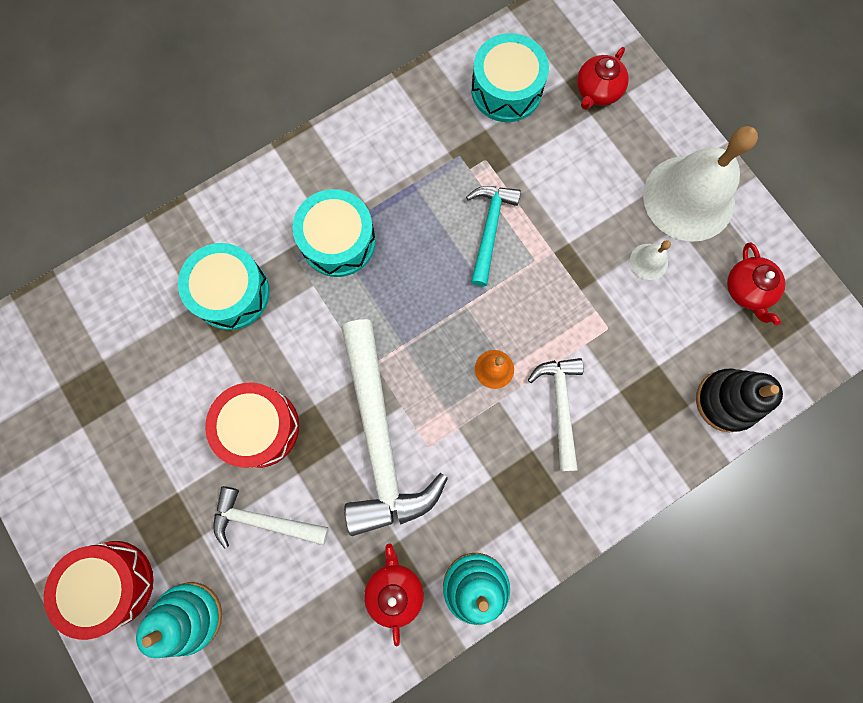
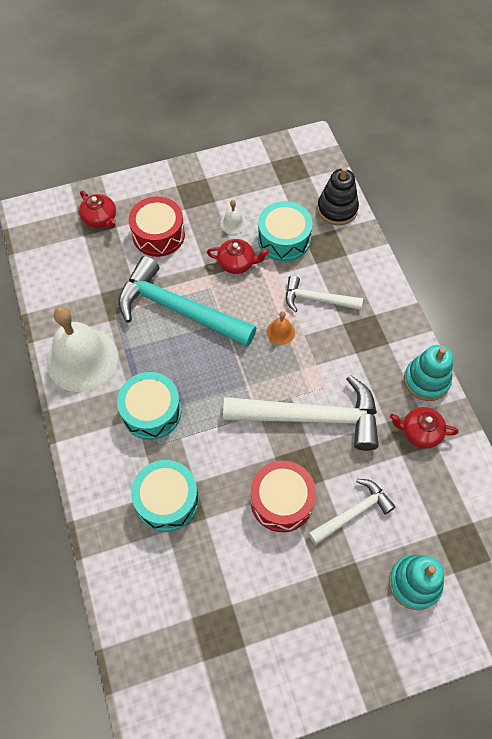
camera: 75 degrees left, 15 degrees down
red drum [44,541,153,640] -> red drum moved to [129,196,185,257]
white hammer [213,486,329,549] -> white hammer turned 150 degrees counterclockwise [308,479,396,545]
turquoise hammer [466,186,521,287] -> turquoise hammer [118,256,256,347], size x1.83
turquoise drum [471,33,549,122] -> turquoise drum moved to [258,201,313,262]
white bell [643,126,758,242] -> white bell moved to [47,307,118,392]
red teapot [727,242,785,325] -> red teapot moved to [207,239,269,274]

